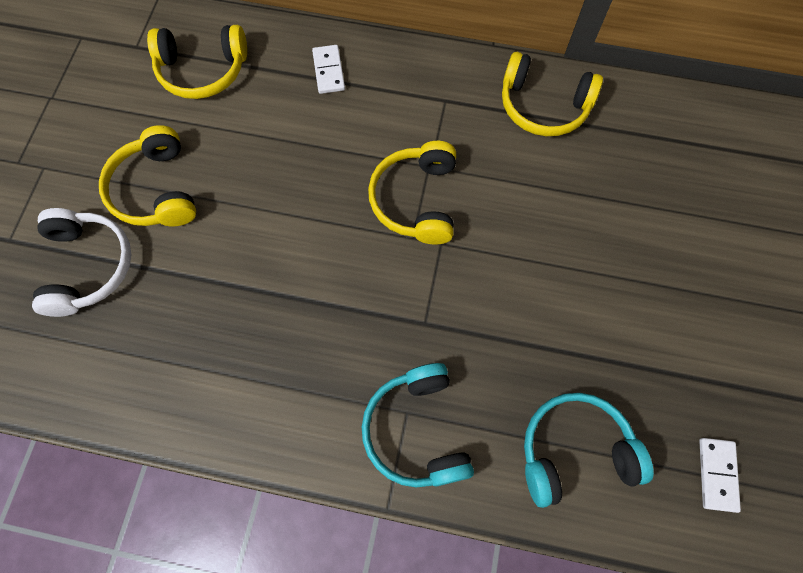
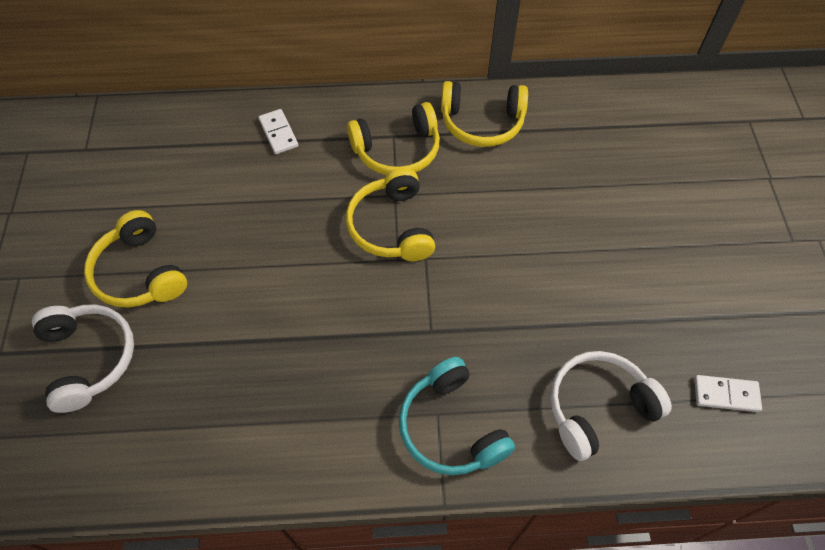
camera: 15 degrees left, 10 degrees down
yellow headphones [147,25,247,99] -> yellow headphones moved to [347,102,440,175]
turquoise headphones [524,393,654,508] -> white headphones [550,351,672,461]
white domino [699,438,741,513] -> white domino turned 75 degrees counterclockwise [694,375,762,412]

